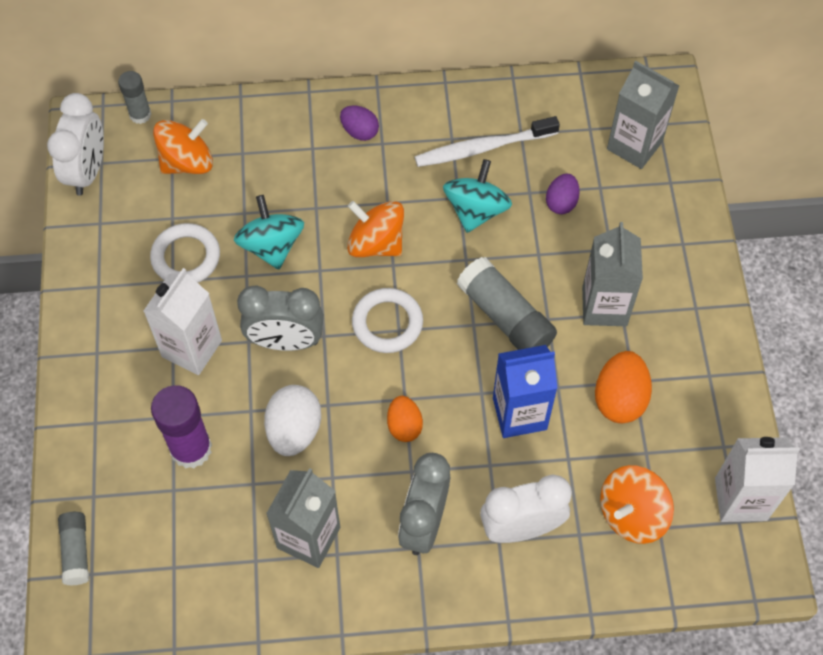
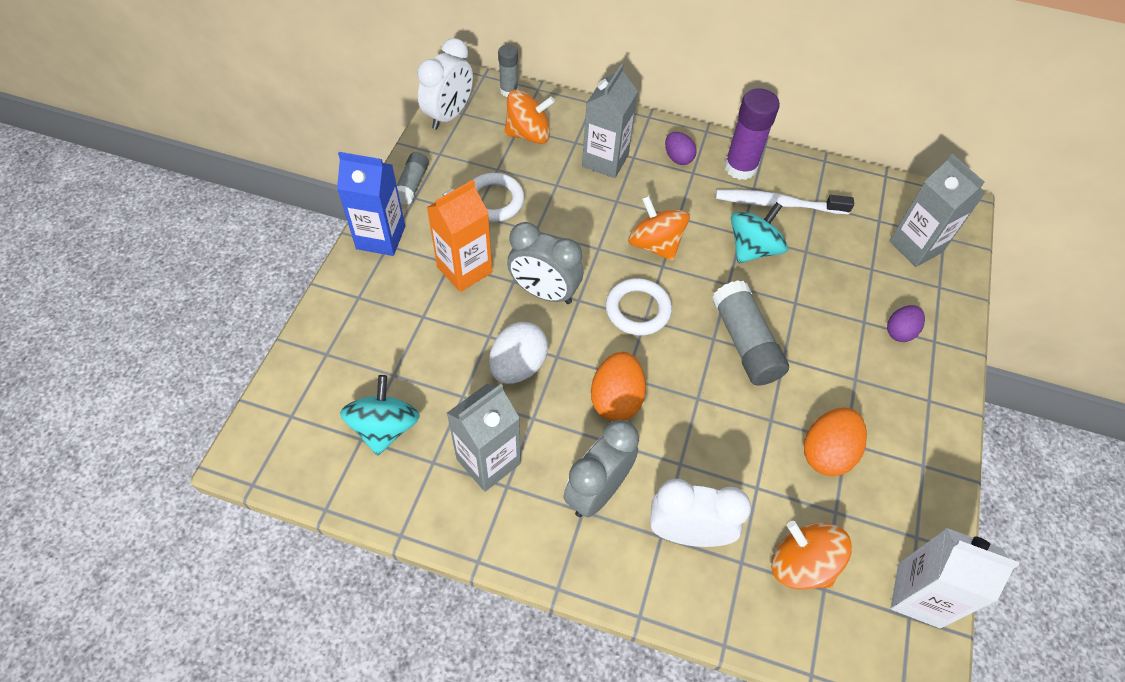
camera: 20 degrees right, 5 degrees down
grey glue stick [58,512,89,586] -> grey glue stick moved to [397,152,429,205]
white carton [144,268,222,375] -> orange carton [427,180,492,292]
purple glue stick [151,385,212,468] -> purple glue stick moved to [724,88,780,180]
turquoise spinning top [234,195,304,270] -> turquoise spinning top moved to [340,375,420,456]
orange egg [387,396,423,442] -> orange egg [591,352,646,421], size x1.58
blue carton [493,345,558,438] -> blue carton moved to [337,152,405,256]
purple egg [546,174,580,214] -> purple egg moved to [887,305,925,342]
grey carton [582,222,643,326] -> grey carton moved to [582,64,638,178]
orange spinning top [600,465,674,544] -> orange spinning top turned 60 degrees clockwise [771,521,852,590]

